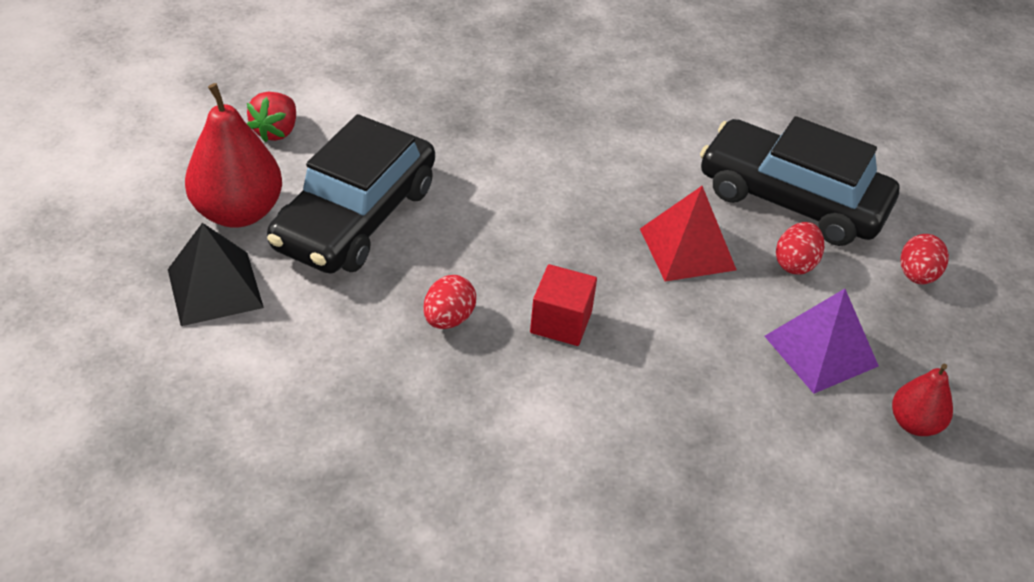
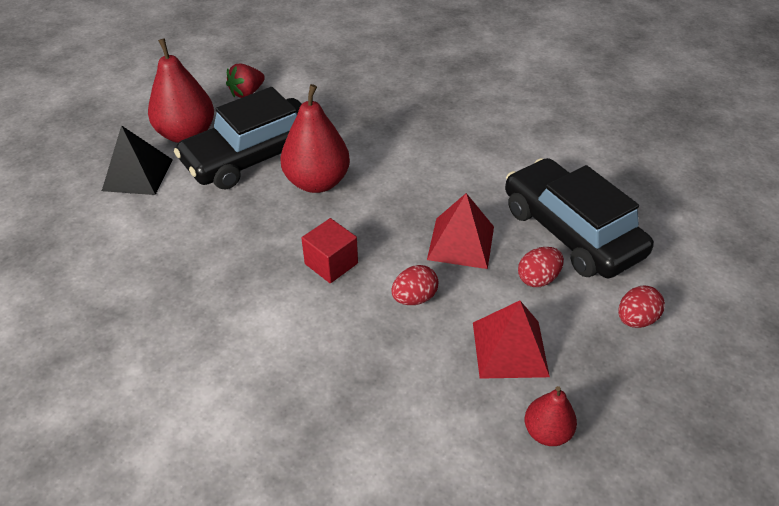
camera: 30 degrees right, 0 degrees up
red egg [423,275,476,329] -> red egg moved to [391,265,439,305]
purple pyramid [764,289,879,394] -> red pyramid [473,301,550,379]
none -> red pear [281,84,350,193]

